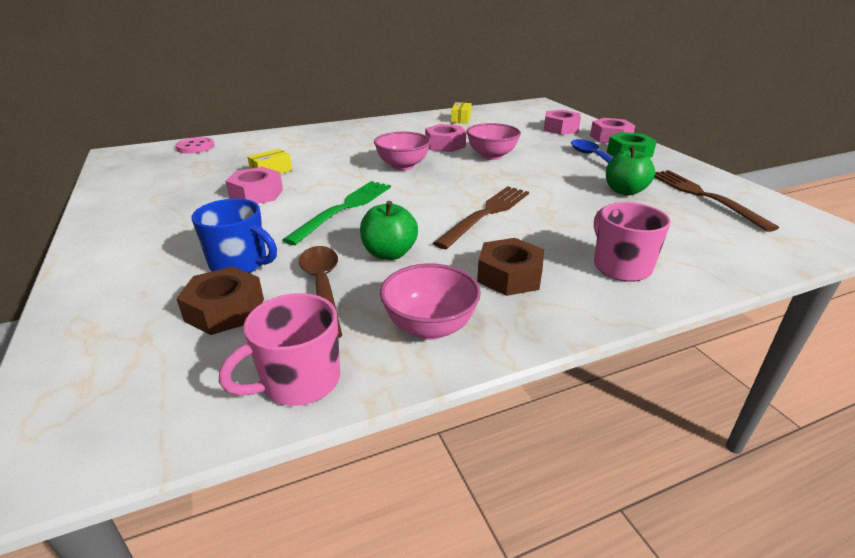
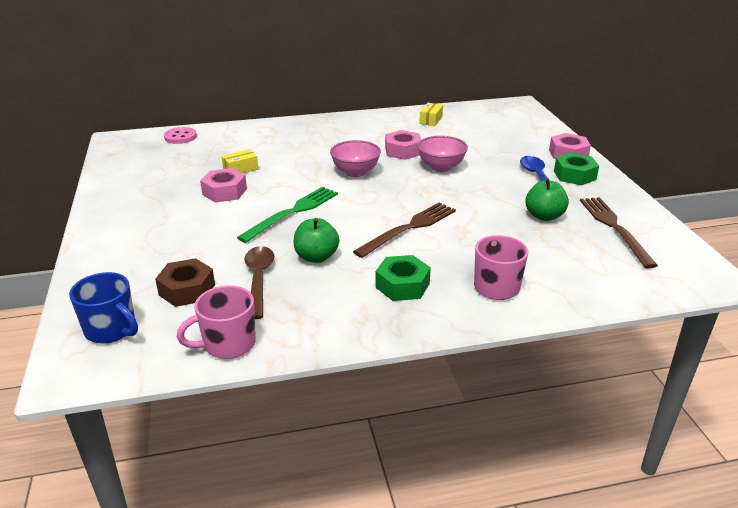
camera: 10 degrees right, 0 degrees up
blue mug [191,198,277,273] -> blue mug moved to [69,272,138,344]
pink bowl [380,264,481,340] -> none
brown nut [477,238,544,296] -> green nut [376,255,431,301]
pink nut [544,110,581,135] -> none

